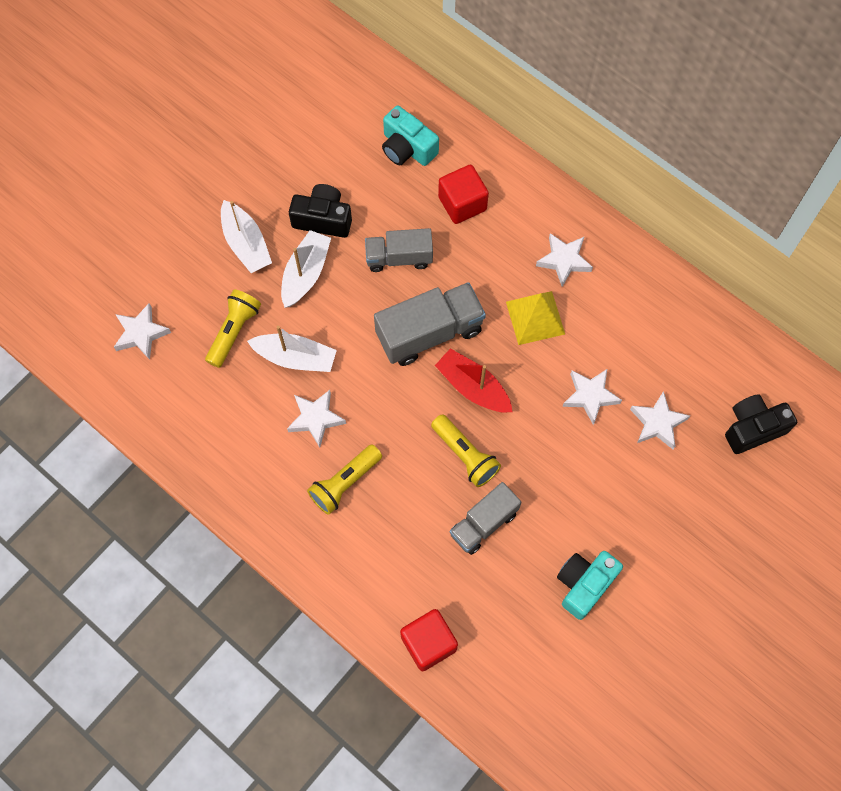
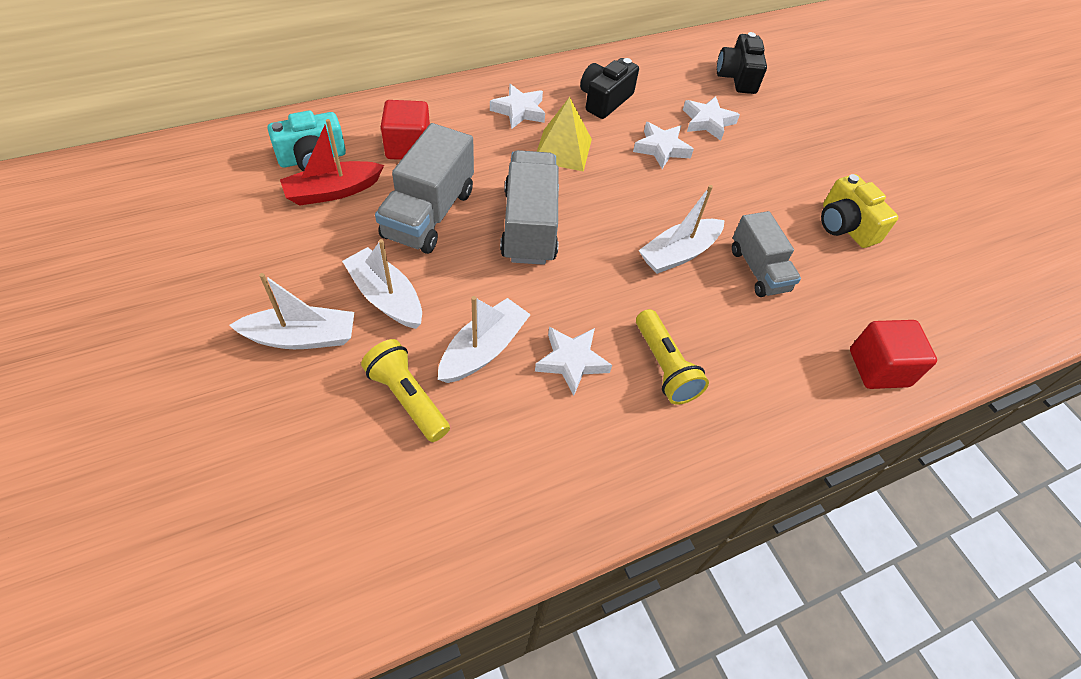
camera: 70 degrees left, 15 degrees down
white star [114,303,171,360] -> none
black camera [289,184,352,238] -> black camera moved to [580,58,639,119]
grey truck [365,228,433,272] -> grey truck [375,123,474,254], size x1.53
yellow flashlight [431,414,501,487] -> white boat [638,185,725,274]
red boat [435,348,512,412] -> red boat moved to [280,119,384,206]
turquoise camera [557,551,623,620] -> yellow camera [821,174,899,248]

